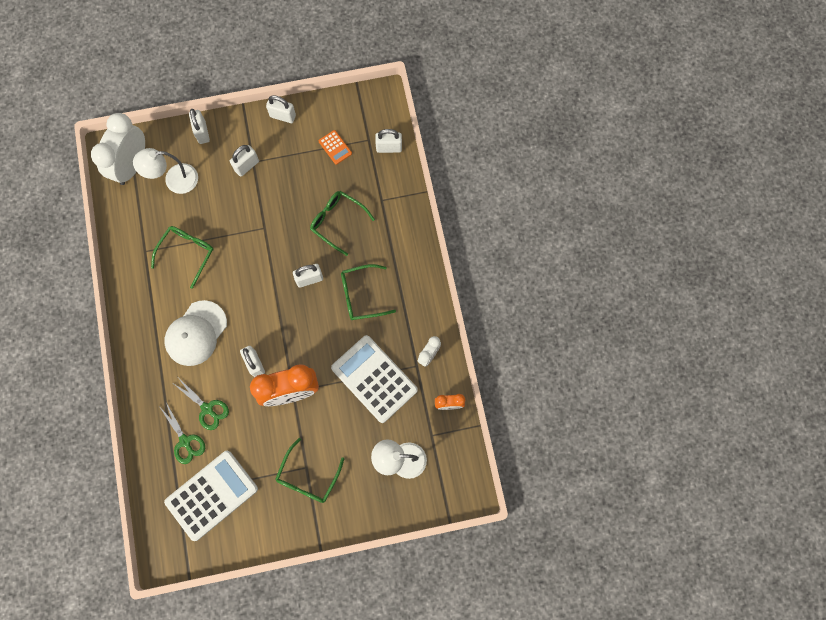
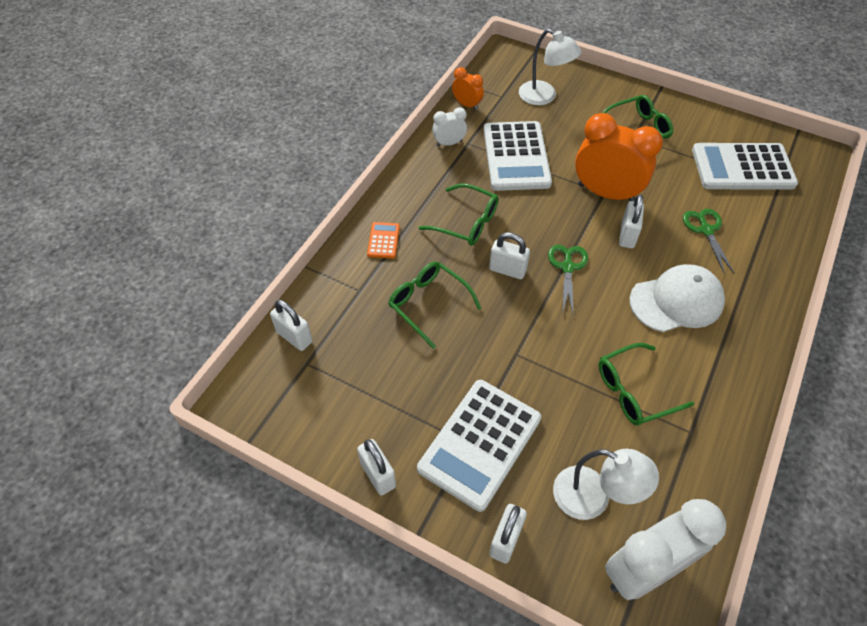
camera: 140 degrees left, 20 degrees down
green scissors [159,402,205,464] -> green scissors moved to [548,245,588,315]
white padlock [230,145,259,177] -> white calculator [417,380,541,512]
green glasses [310,191,375,256] -> green glasses turned 150 degrees clockwise [388,261,481,349]
orange calculator [318,130,352,165] -> orange calculator moved to [367,222,400,258]

